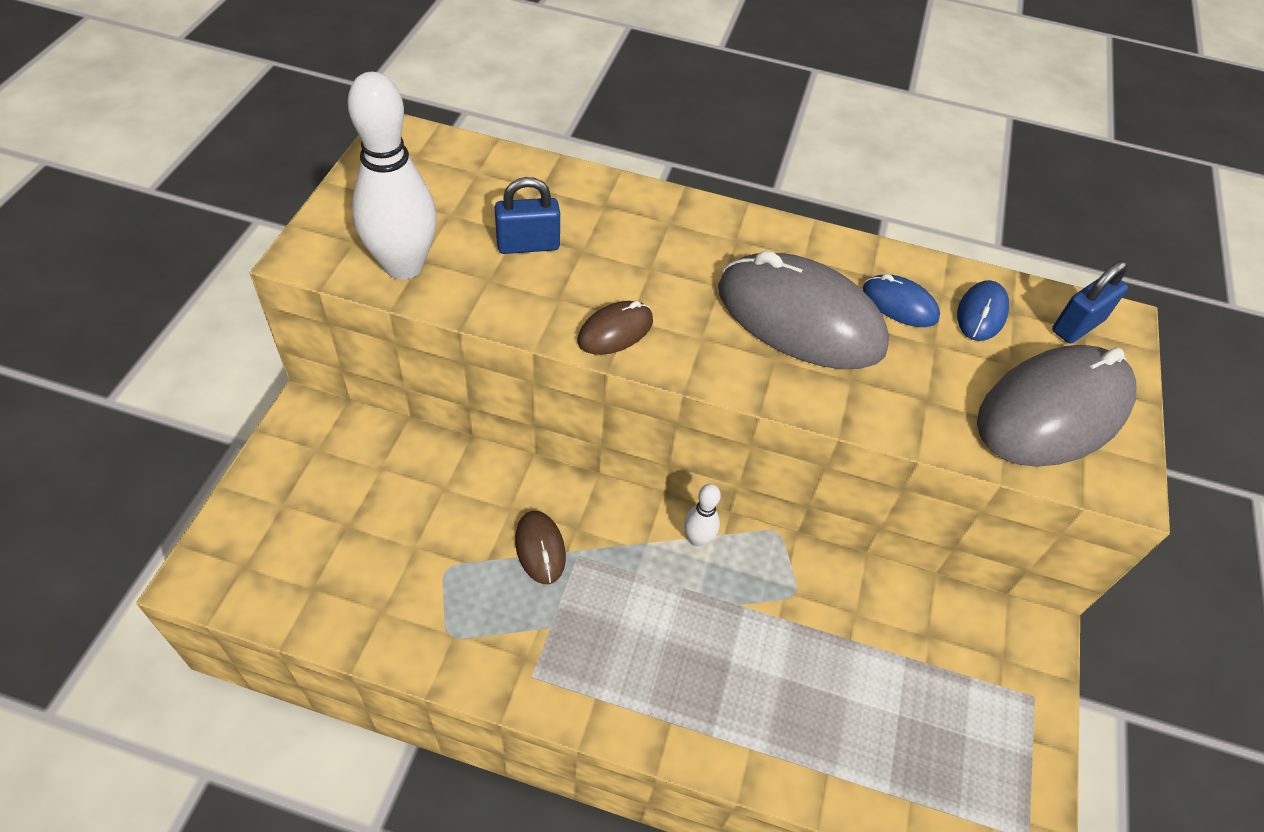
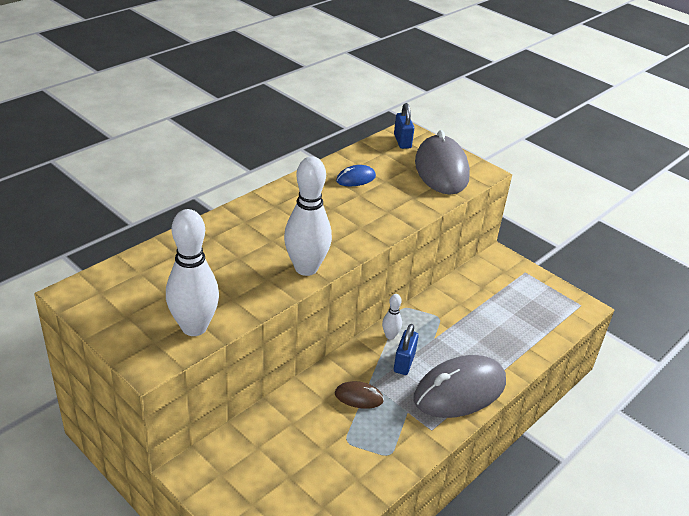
camera: 60 degrees left, 15 degrees down
blue padlock [495,177,560,254] -> blue padlock moved to [394,324,418,375]
brown mouse [577,301,653,355] -> white bowling pin [284,156,332,276]
grey mouse [718,251,889,369] -> grey mouse moved to [414,355,506,418]
blue mouse [957,280,1009,341] -> none

